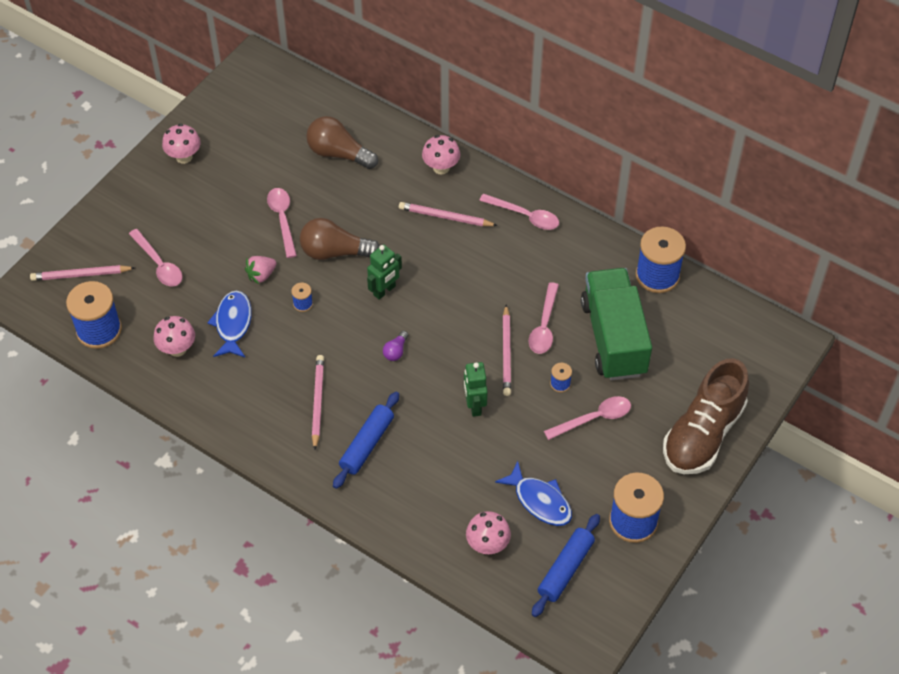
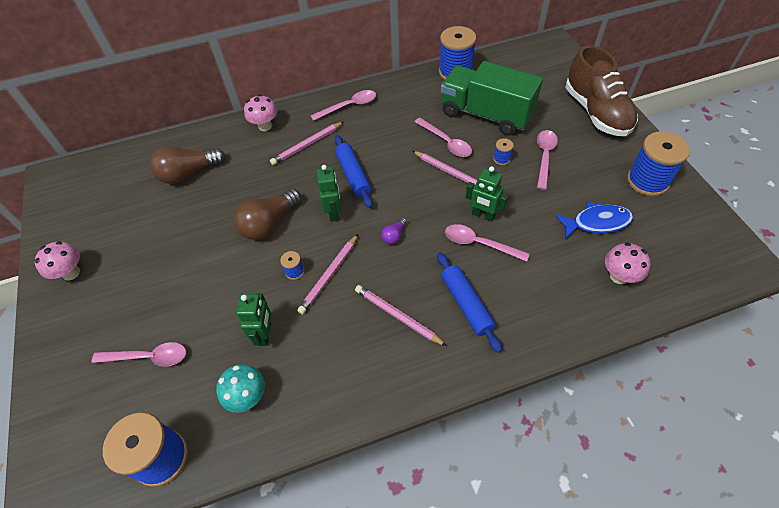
camera: 50 degrees left, 0 degrees up
pink pencil [30,265,135,281] -> pink pencil moved to [297,234,358,314]
pink mushroom [154,316,195,357] -> turquoise mushroom [216,364,265,412]
blue fish [207,290,252,357] -> green robot [236,293,272,346]
pink strawberry [245,256,277,284] -> none
pink spoon [267,188,297,258] -> pink spoon moved to [445,224,530,262]
purple light bulb [383,331,408,361] -> purple light bulb turned 60 degrees clockwise [381,218,407,244]
blue rolling pin [532,514,600,617] -> blue rolling pin moved to [334,135,373,208]

